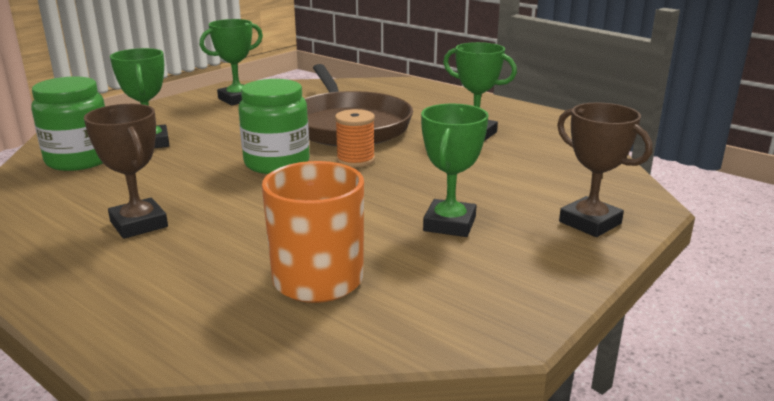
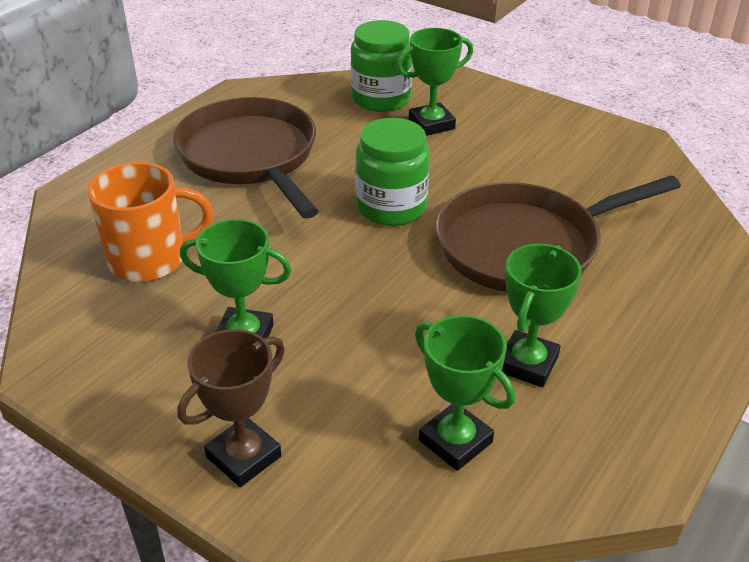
camera: 85 degrees right, 15 degrees up
brown trophy [84,104,168,239] -> brown pan [173,97,319,219]
green trophy [200,19,263,105] -> green trophy moved to [415,315,515,471]
orange spool [335,109,375,167] -> none

